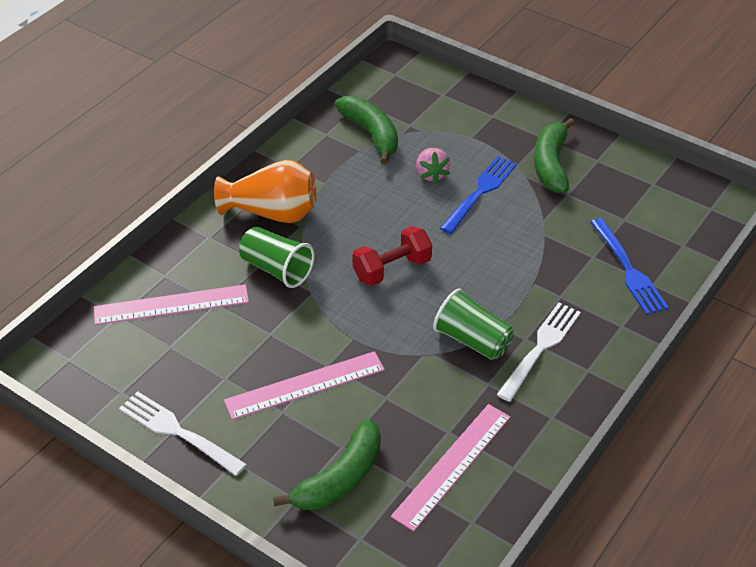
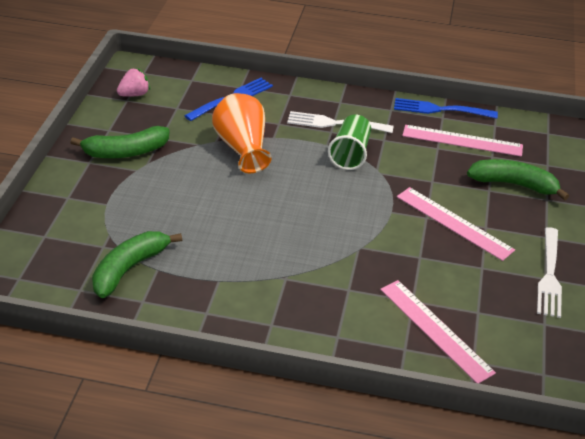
camera: 115 degrees left, 5 degrees down
orange vase [214,160,316,223] -> orange vase moved to [212,93,272,173]
green cup [239,227,315,288] -> none
red dumbbell [352,226,432,286] -> none
pink strawberry [416,148,450,183] -> pink strawberry moved to [117,68,150,97]
blue fork [440,156,517,234] -> blue fork moved to [394,98,498,119]

